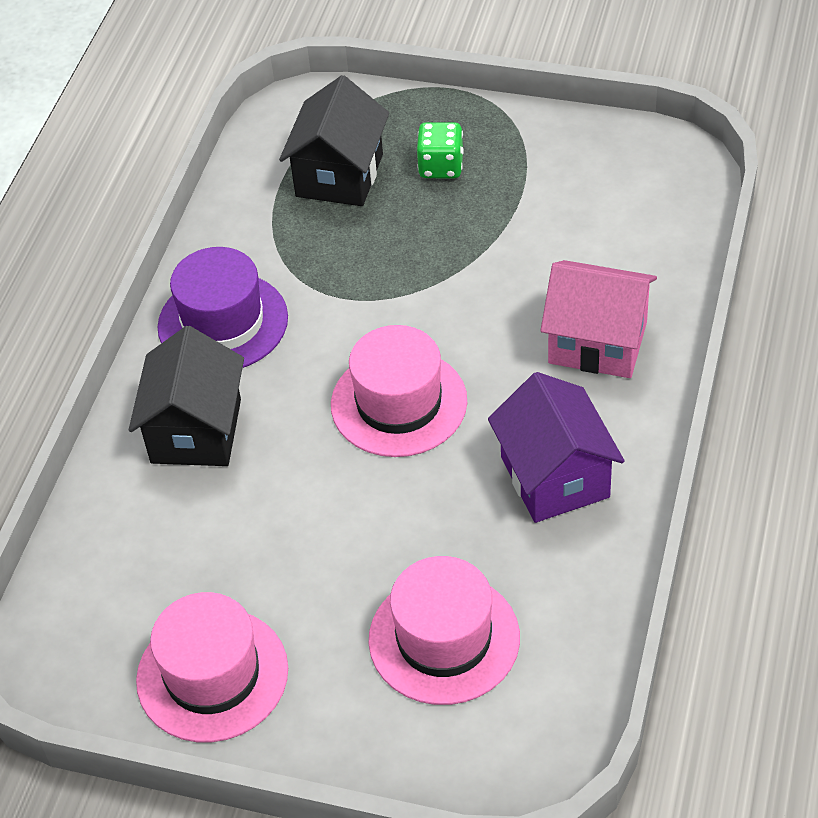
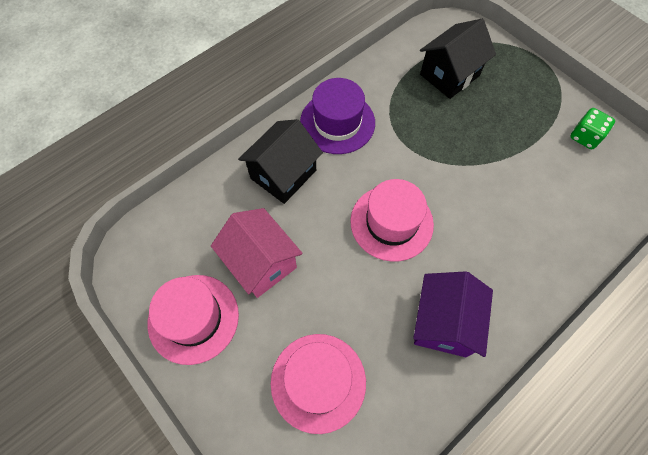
camera: 30 degrees right, 15 degrees up
green dice [417,122,464,178] -> green dice moved to [570,108,615,149]
pink house [540,260,657,378] -> pink house moved to [211,208,302,298]

